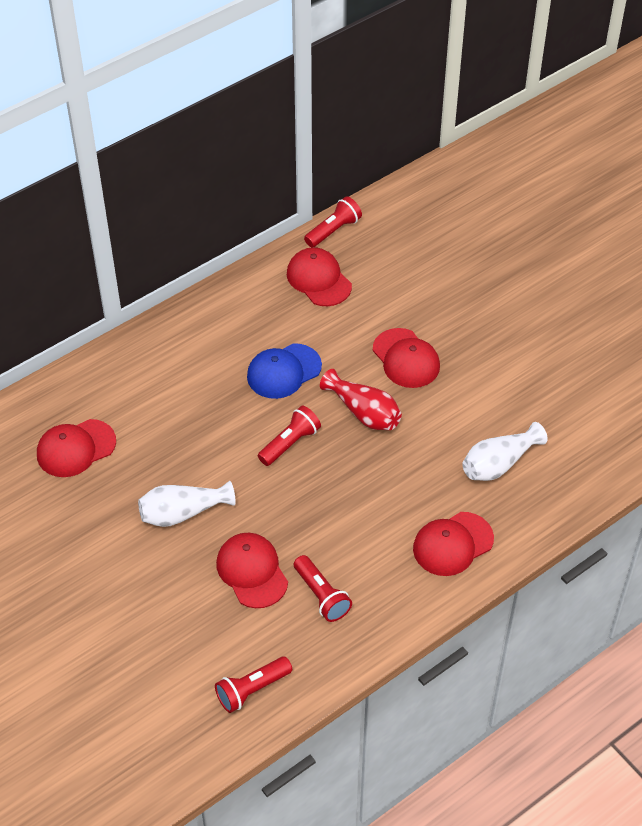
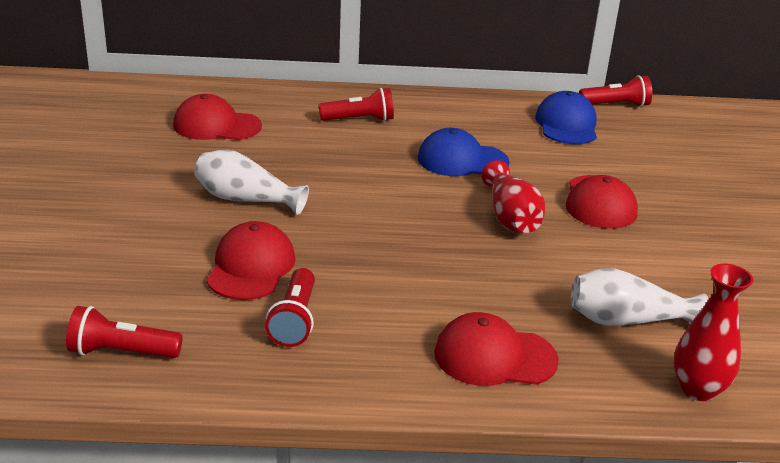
camera: 35 degrees right, 20 degrees down
red flashlight [258,405,321,466] -> red flashlight moved to [319,88,394,121]
red cap [287,247,352,306] -> blue cap [535,91,597,144]
none -> red vase [673,264,754,401]

